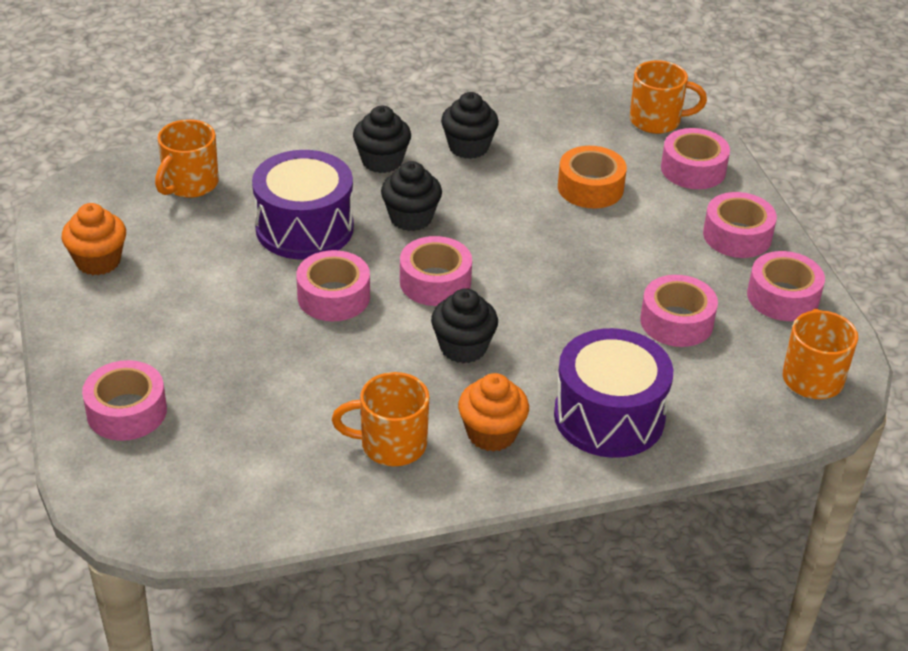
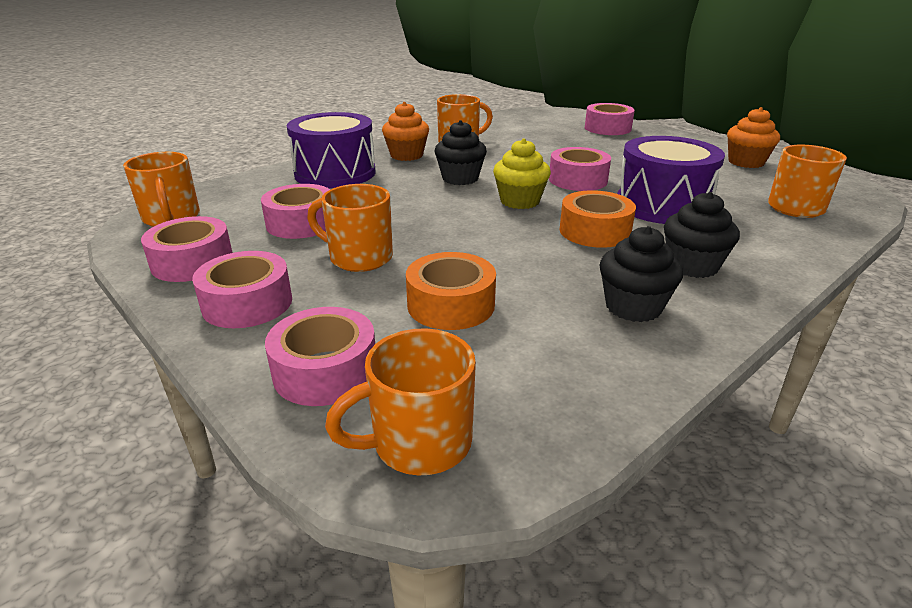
camera: 155 degrees right, 10 degrees down
black cupcake [381,161,442,231] -> orange tape [560,190,636,248]
pink tape [400,236,472,306] -> yellow cupcake [493,138,551,209]
none -> orange mug [307,184,393,272]

